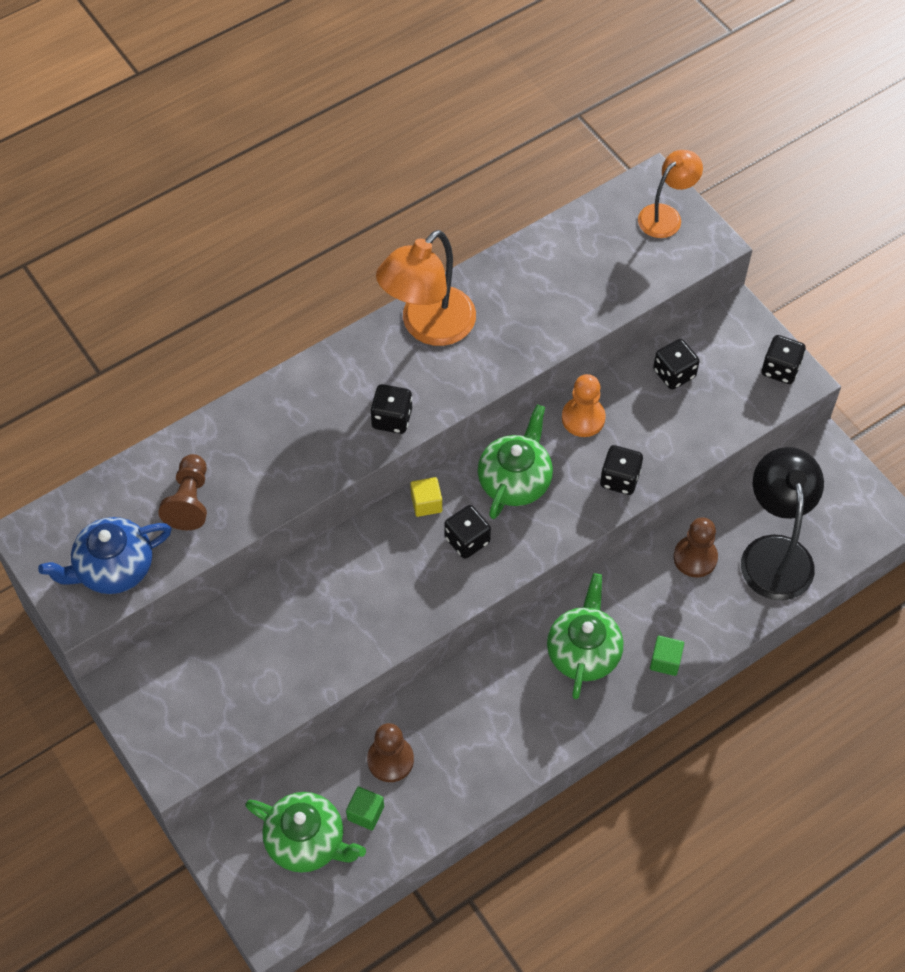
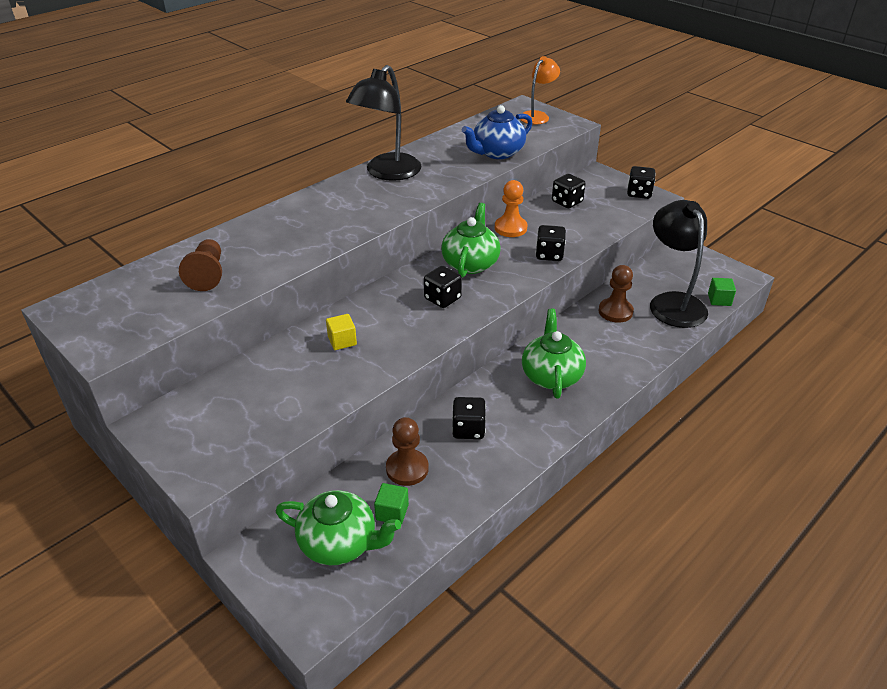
camera: 10 degrees left, 20 degrees down
blue teapot [38,517,172,594] -> blue teapot moved to [462,105,533,159]
black dice [370,384,412,434] -> black dice moved to [452,397,486,439]
orange lamp [376,230,476,346] -> black lamp [346,65,421,181]
yellow cube [410,477,442,517] -> yellow cube moved to [326,314,357,350]
green cube [650,636,684,676] -> green cube moved to [708,278,736,306]

